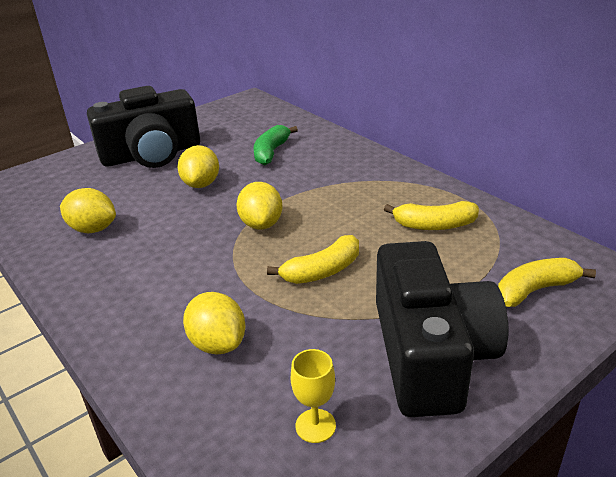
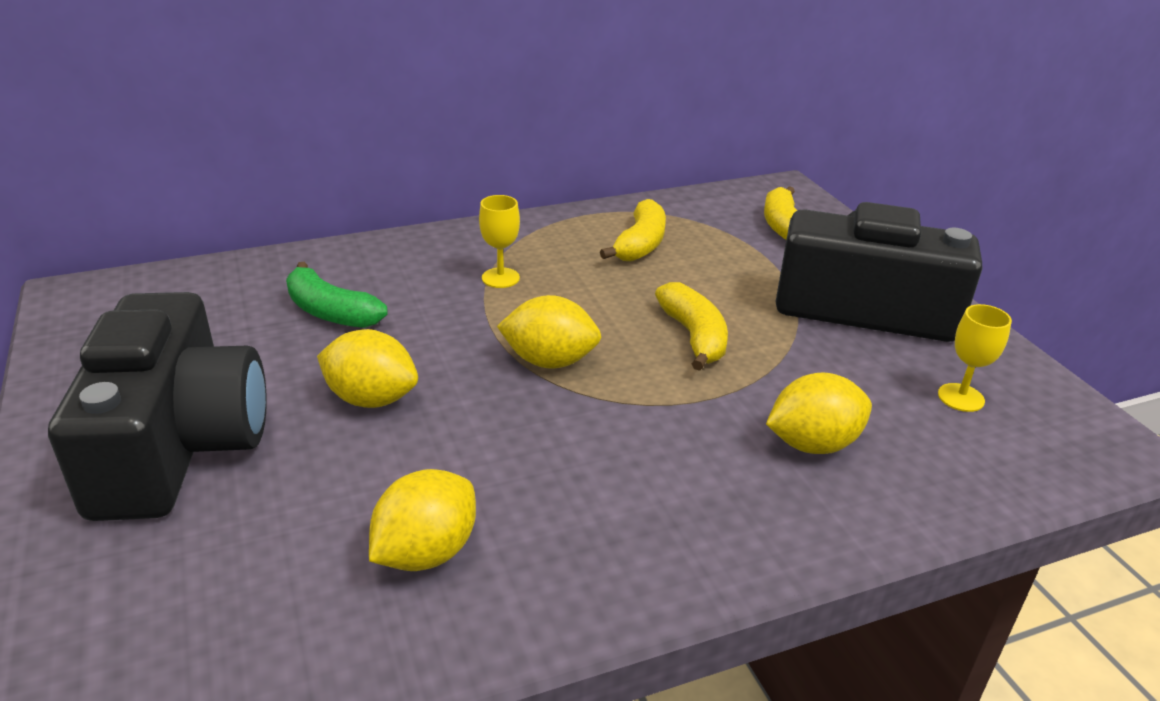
camera: 75 degrees left, 0 degrees up
none -> yellow goblet [479,195,520,288]

